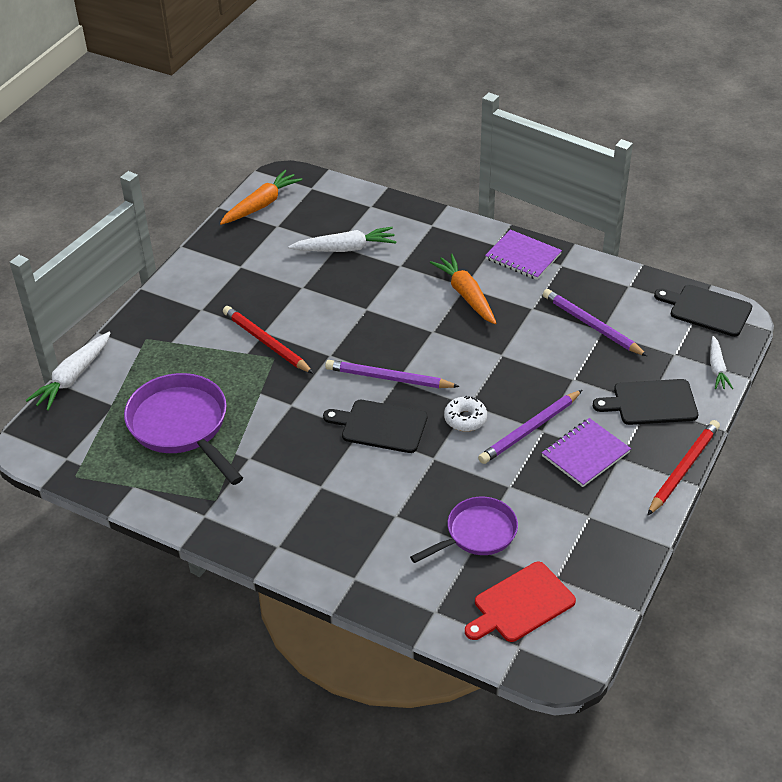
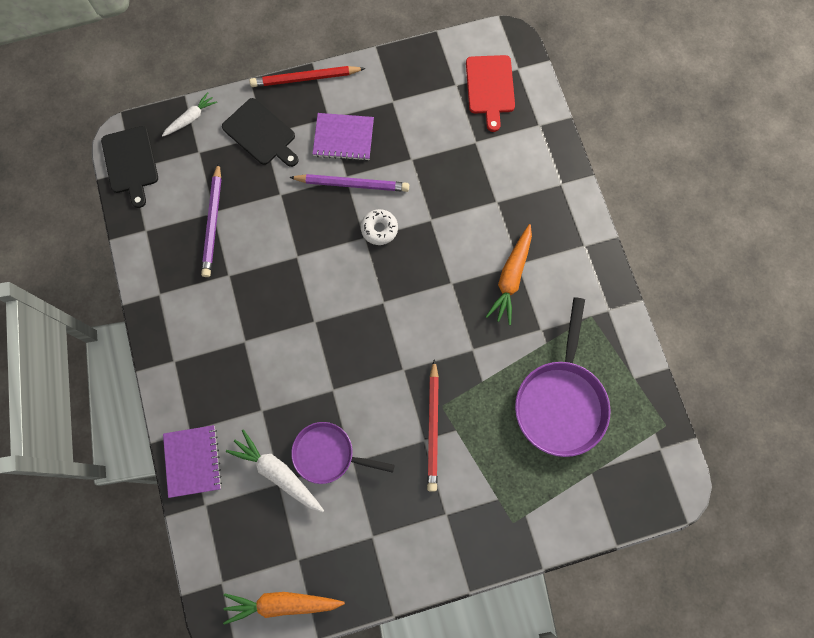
camera: 135 degrees left, 30 degrees up
white carrot [25,331,111,411] -> none
black cutting board [323,400,427,453] -> none
purple pencil [325,360,460,388] -> none
purple pan [410,497,518,563] -> purple pan moved to [291,422,395,484]
orange carrot [430,254,496,324] -> orange carrot moved to [486,224,532,325]
red cutting board [465,562,576,642] -> red cutting board turned 75 degrees clockwise [466,55,515,132]
purple notebook [485,229,562,280] -> purple notebook moved to [163,425,222,498]

